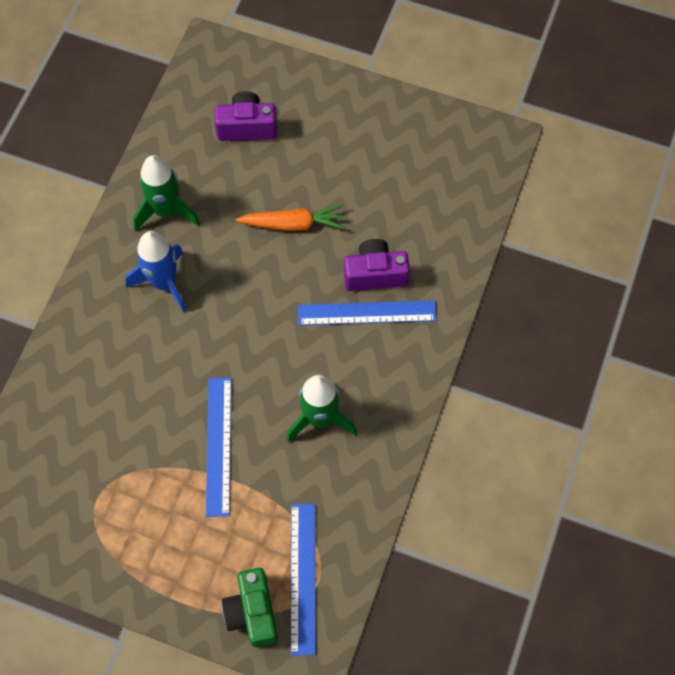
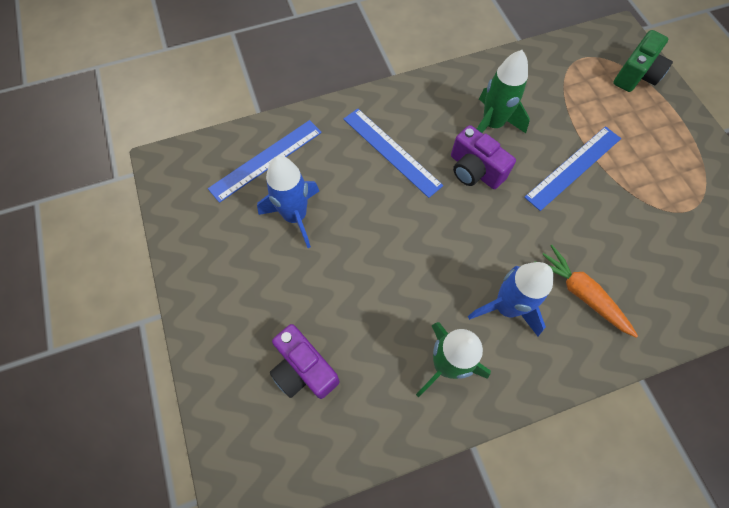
camera: 130 degrees left, 0 degrees up
orange carrot [236,205,345,231] -> orange carrot moved to [535,245,638,338]
blue ruler [290,504,315,655] -> blue ruler moved to [208,120,322,203]
purple camera [344,239,410,291] -> purple camera moved to [451,125,516,189]
none -> blue rocket [257,156,319,248]

